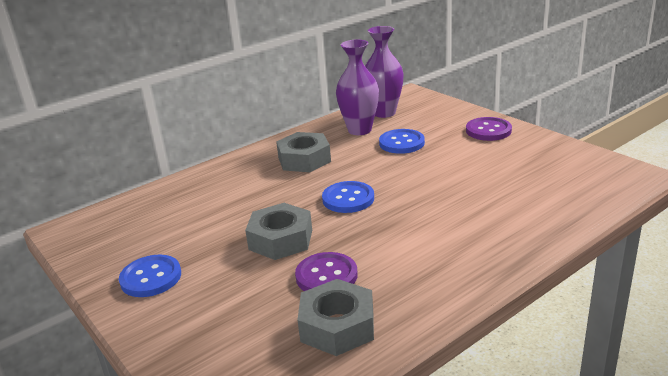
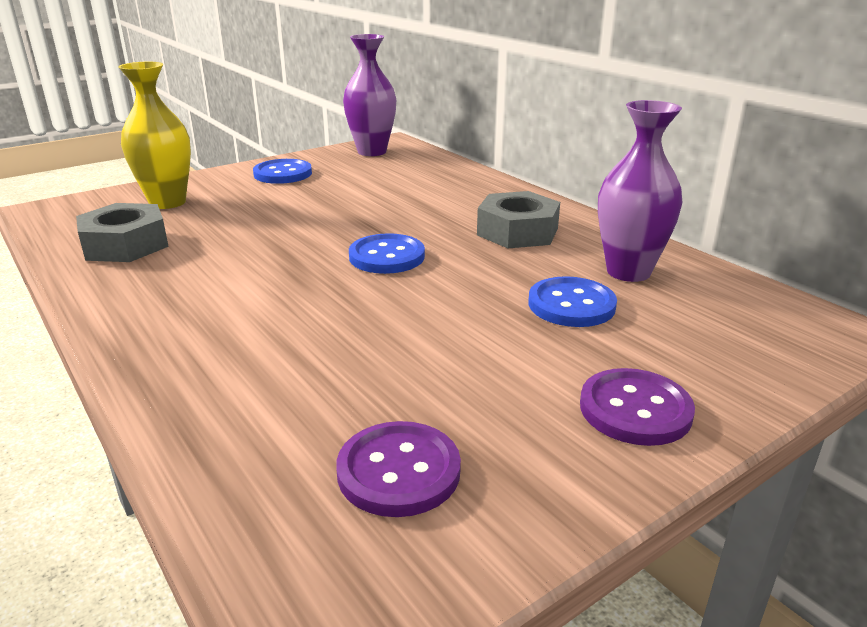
camera: 90 degrees right, 0 degrees up
grey nut [245,203,312,260] -> none
purple button [295,252,358,291] -> purple button moved to [336,421,461,517]
purple vase [365,26,404,118] -> purple vase moved to [343,34,396,156]
none -> yellow vase [118,62,191,209]

